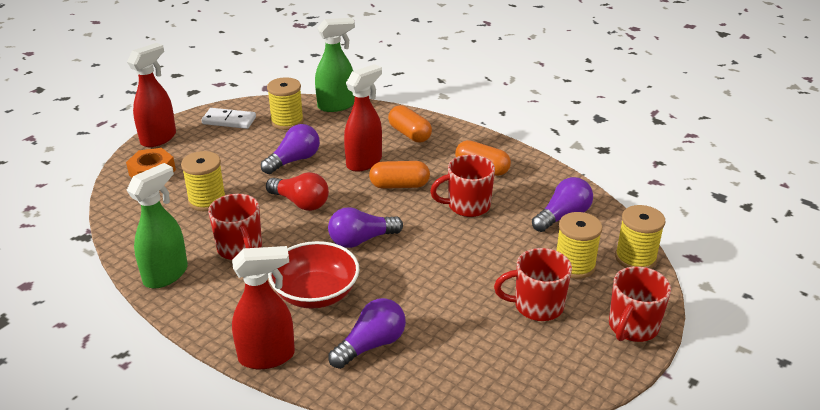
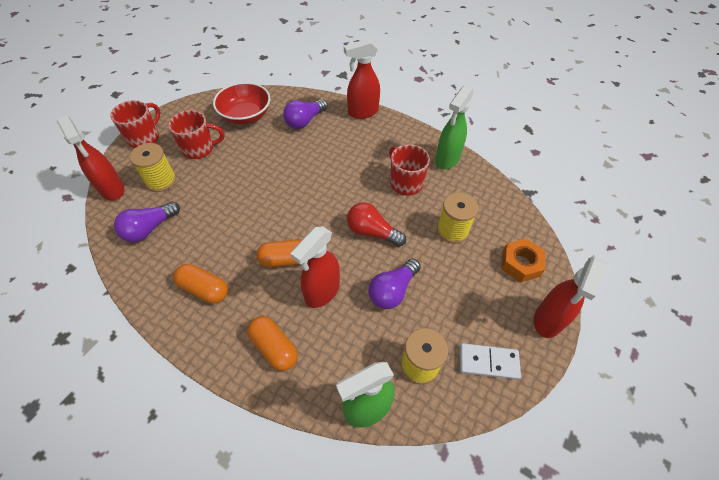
camera: 175 degrees right, 20 degrees up
red bowl [268,241,359,308] -> red bowl moved to [213,82,270,124]
purple light bulb [328,207,403,248] -> none
red mug [430,155,495,217] -> none
yellow spool [615,205,665,269] -> red spray bottle [56,115,125,201]

